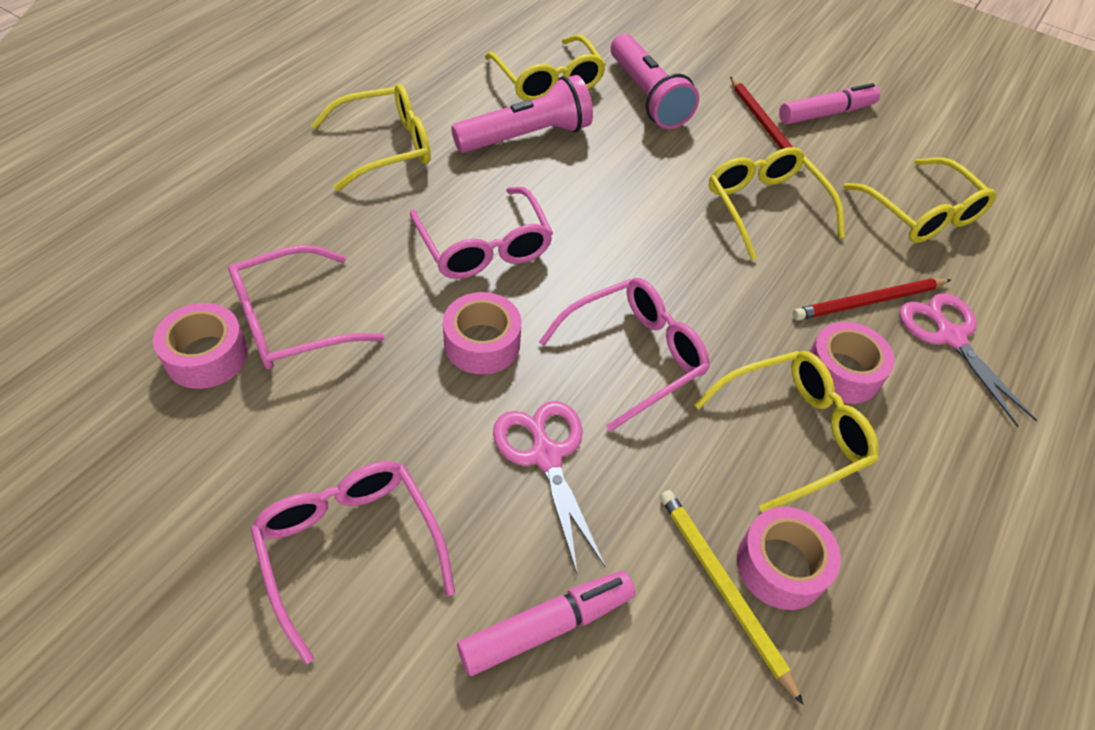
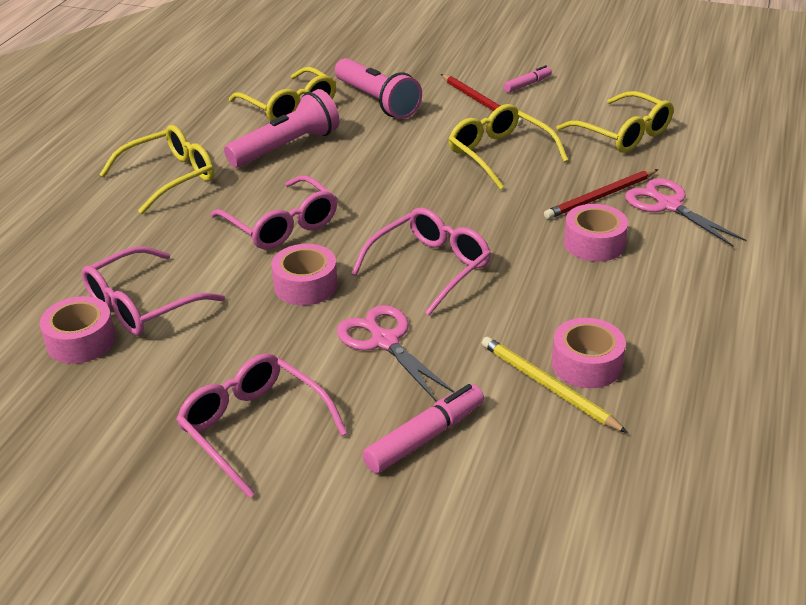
camera: 10 degrees left, 15 degrees down
yellow glasses [694,351,879,513] -> none
pink marker [779,83,880,124] -> pink marker [503,65,552,93], size x0.63

